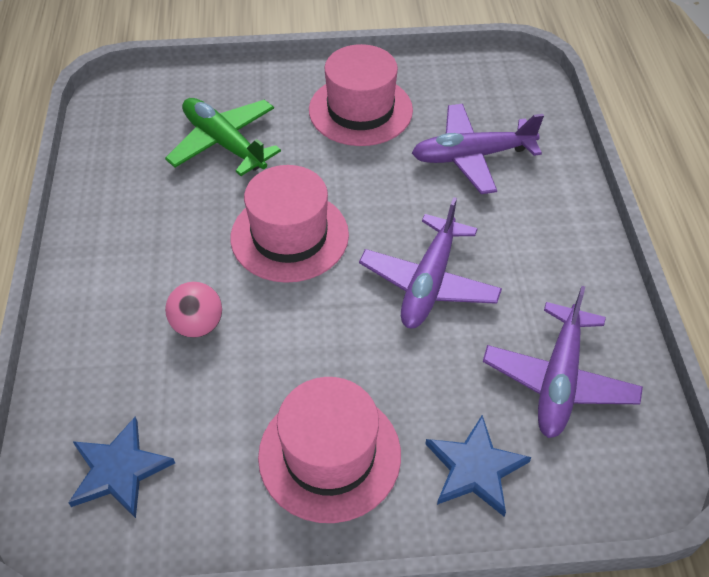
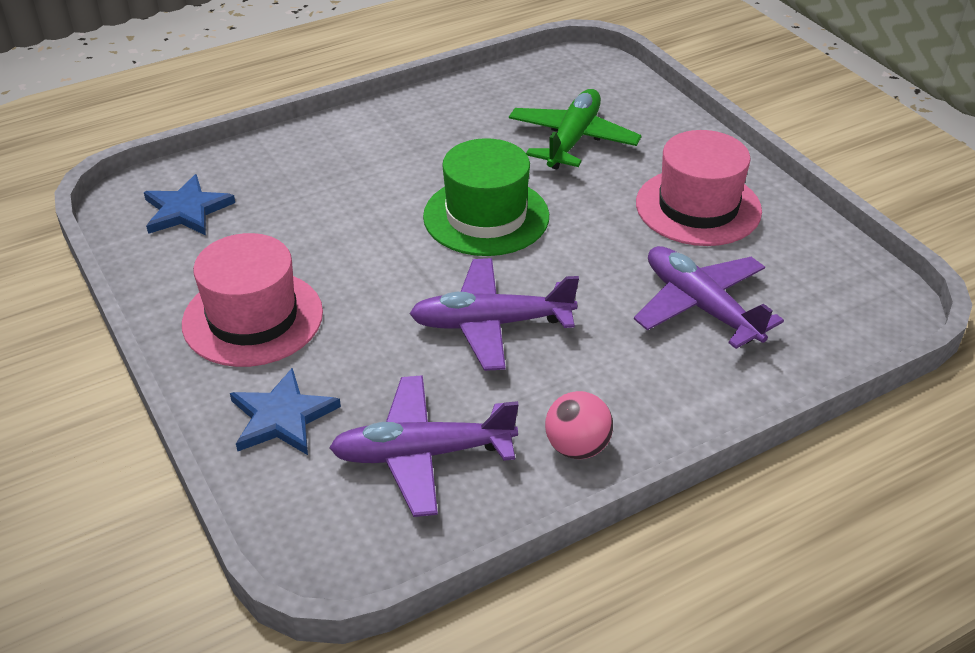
camera: 65 degrees right, 10 degrees down
pink ball [165,282,222,338] -> pink ball moved to [545,391,613,459]
pink hat [231,165,349,283] -> green hat [423,138,549,256]

